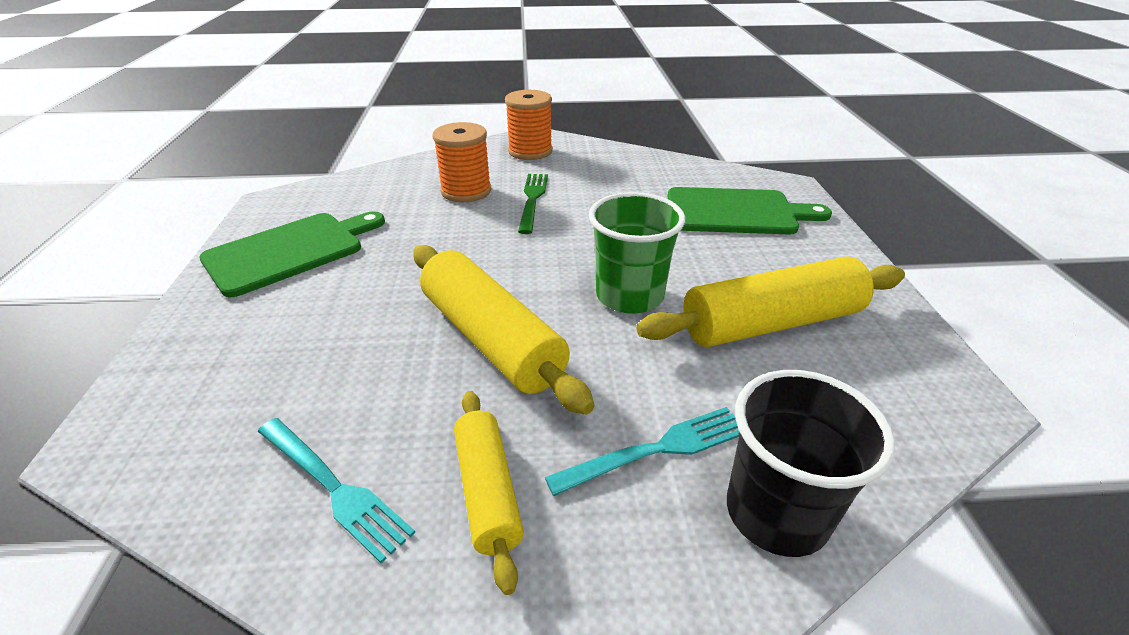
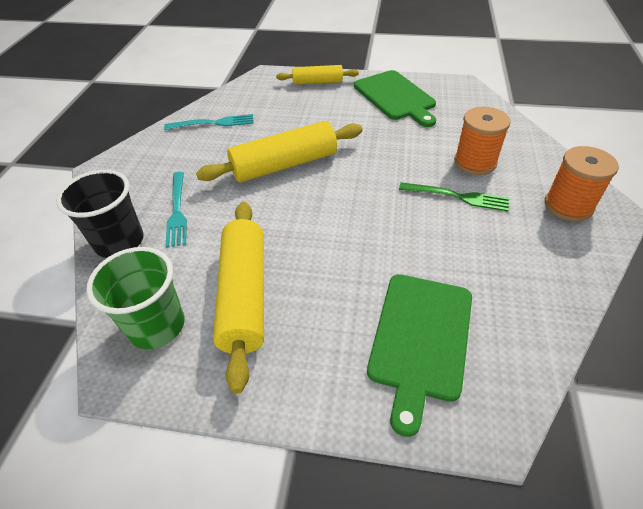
camera: 105 degrees right, 10 degrees up
turquoise fork [258,418,415,563] -> turquoise fork turned 150 degrees counterclockwise [164,114,254,130]
yellow rolling pin [454,391,524,595] -> yellow rolling pin moved to [276,65,359,85]
green cup [589,192,685,314] -> green cup moved to [86,247,185,349]

